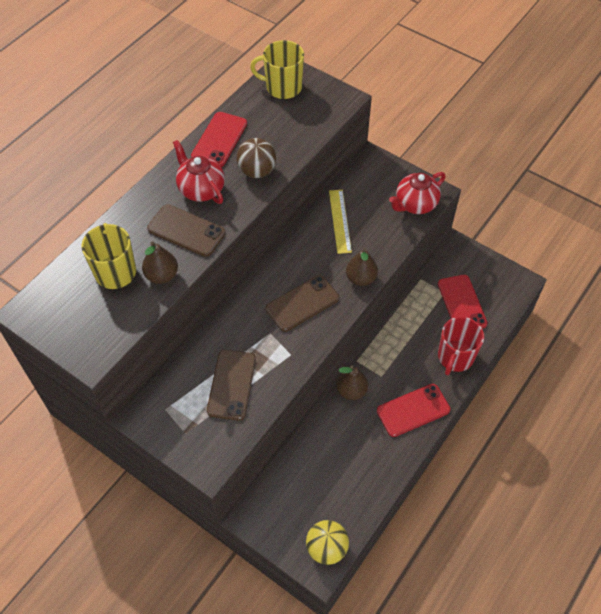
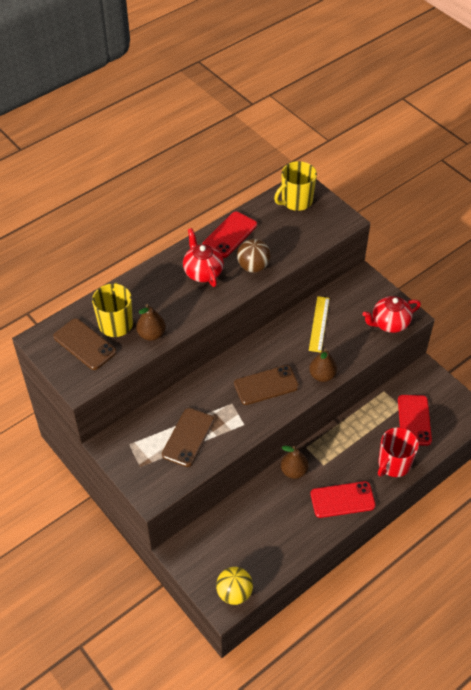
camera: 15 degrees right, 5 degrees down
brown phone [147,204,225,257] -> brown phone moved to [53,318,117,370]
yellow mug [250,40,304,99] -> yellow mug turned 60 degrees counterclockwise [274,161,317,211]

